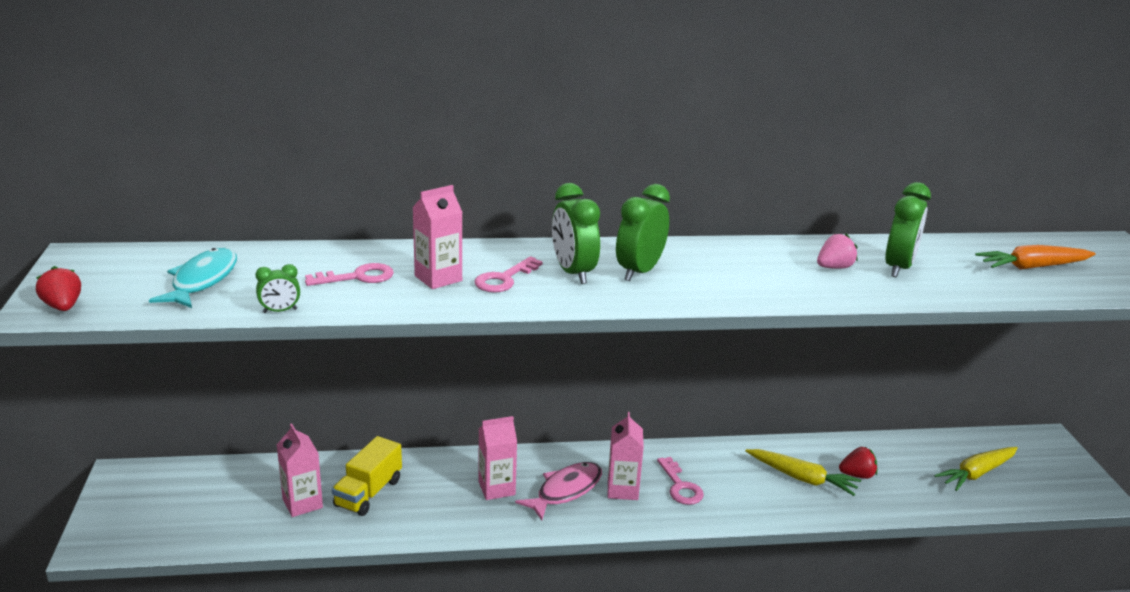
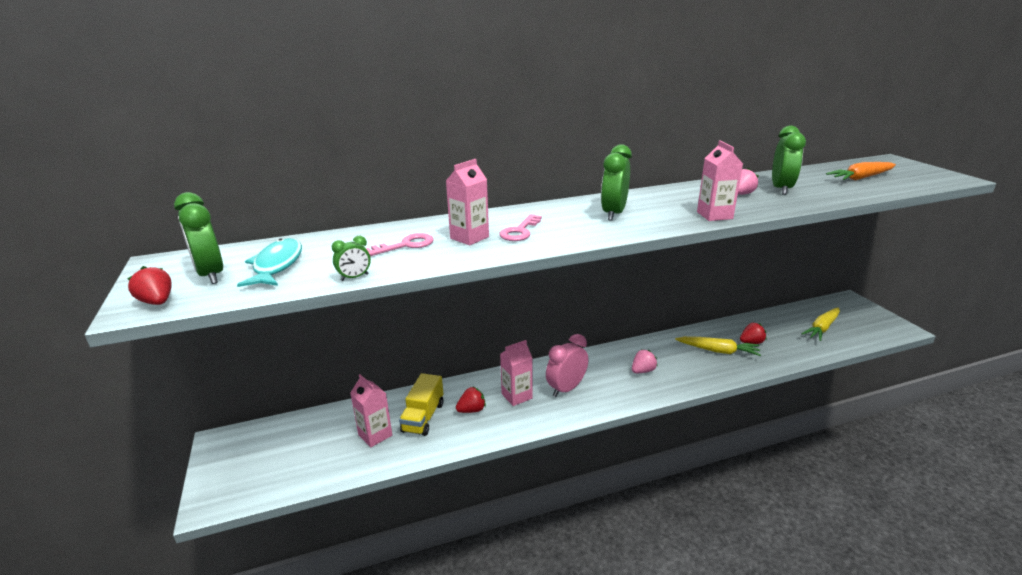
camera: 10 degrees left, 0 degrees up
pink fish [515,462,602,521] -> pink clock [546,334,588,397]
green clock [552,183,600,284] -> green clock moved to [174,192,223,284]
pink carton [608,412,644,500] -> pink carton moved to [697,141,743,221]
pink key [657,457,704,505] -> pink strawberry [632,349,658,373]
none -> red strawberry [456,387,486,413]

